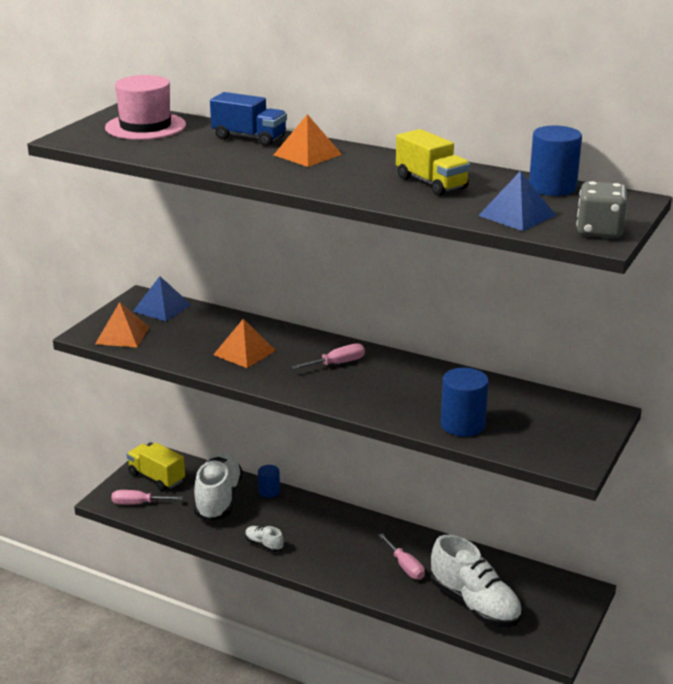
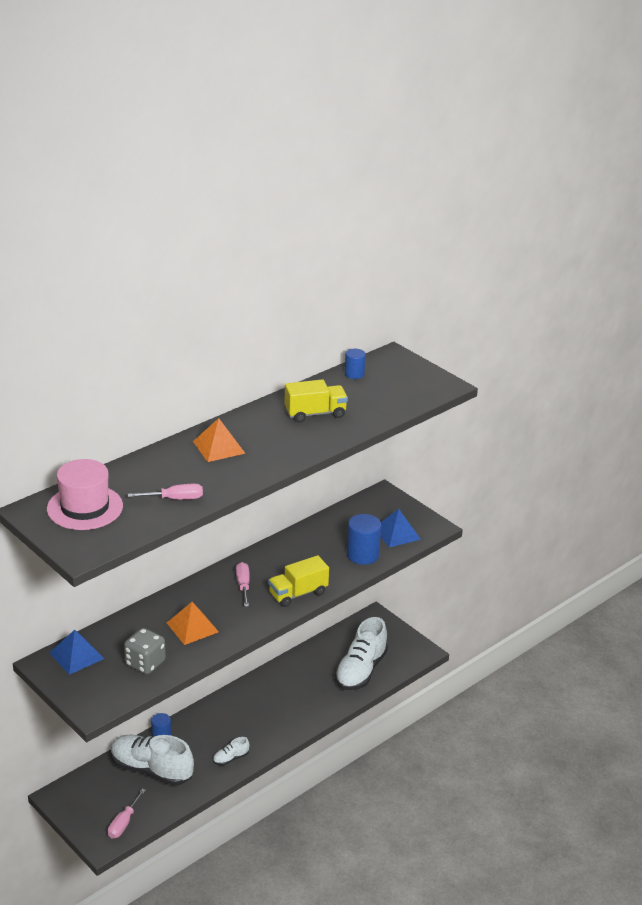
camera: 70 degrees left, 5 degrees up
orange pyramid [95,302,150,347] -> none
yellow truck [127,443,185,491] -> yellow truck moved to [268,555,329,607]
blue truck [210,92,287,146] -> none
pink screwdriver [378,534,425,580] -> pink screwdriver moved to [128,484,203,500]
white shoe [430,535,522,627] -> white shoe turned 135 degrees clockwise [335,617,388,690]
blue pyramid [478,171,556,231] -> blue pyramid moved to [381,509,421,548]
blue cylinder [529,125,582,196] -> blue cylinder [345,349,366,379], size x0.59
grey dice [576,181,627,238] -> grey dice moved to [124,628,166,674]

